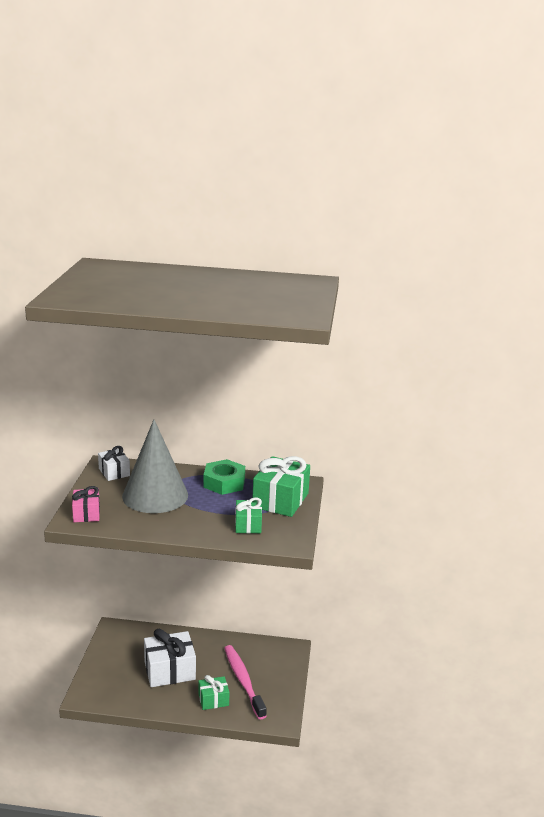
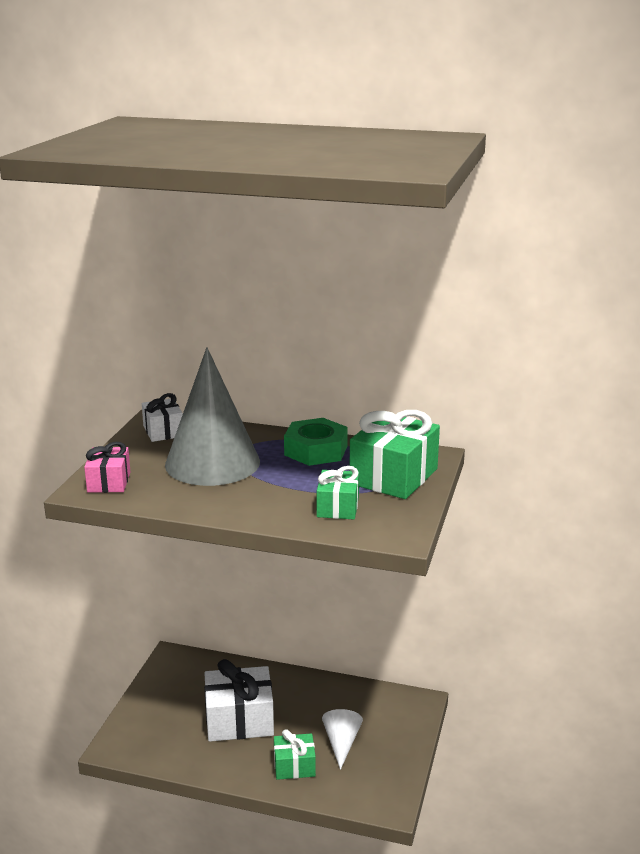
camera: 10 degrees right, 0 degrees up
pink toothbrush [224,645,267,720] -> white cone [322,709,363,770]

